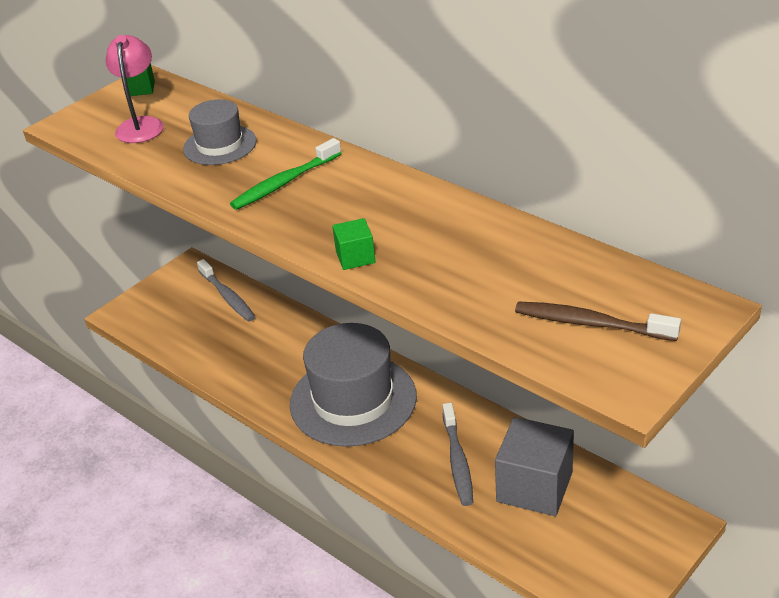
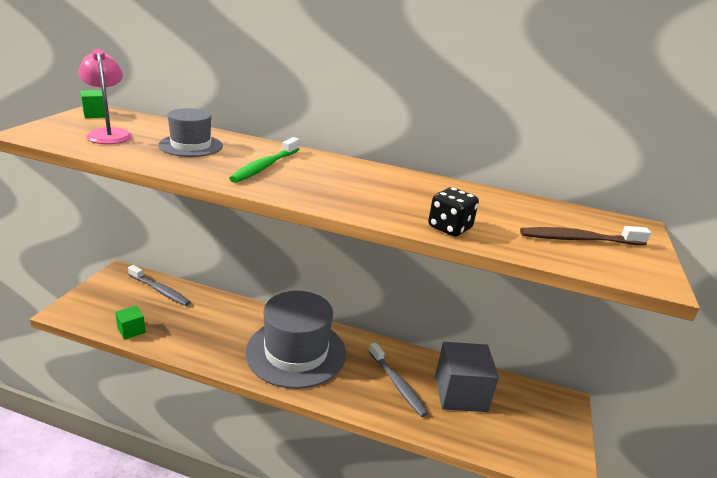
camera: 30 degrees left, 10 degrees down
green cube [332,218,375,270] -> green cube moved to [115,306,146,340]
none -> black dice [428,187,479,237]

